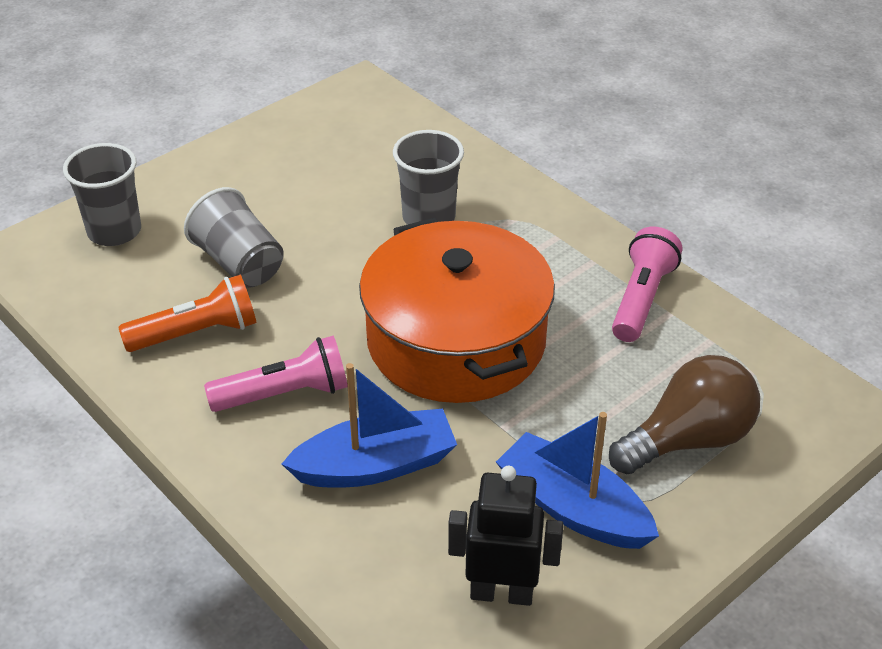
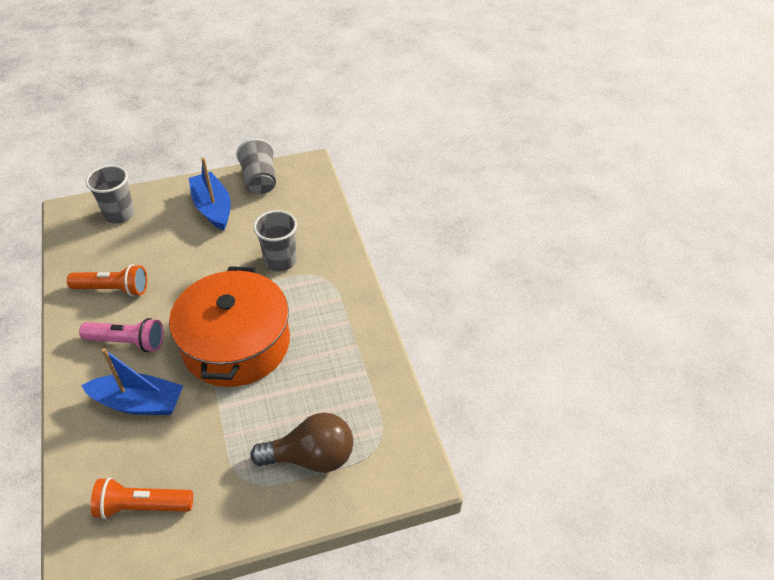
camera: 25 degrees right, 5 degrees up
grey cup [184,187,284,288] -> grey cup moved to [236,139,276,194]
black robot [448,466,563,606] -> orange flashlight [91,477,193,519]
blue boat [496,412,659,549] -> blue boat moved to [189,158,231,231]
pink flashlight [612,227,682,342] -> none

